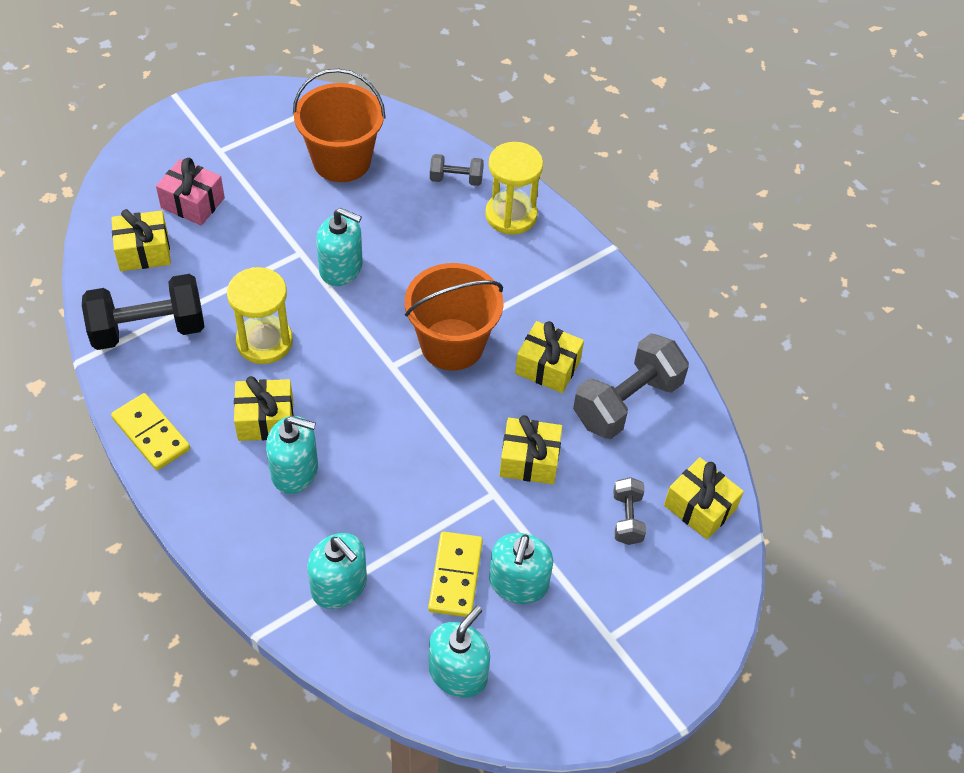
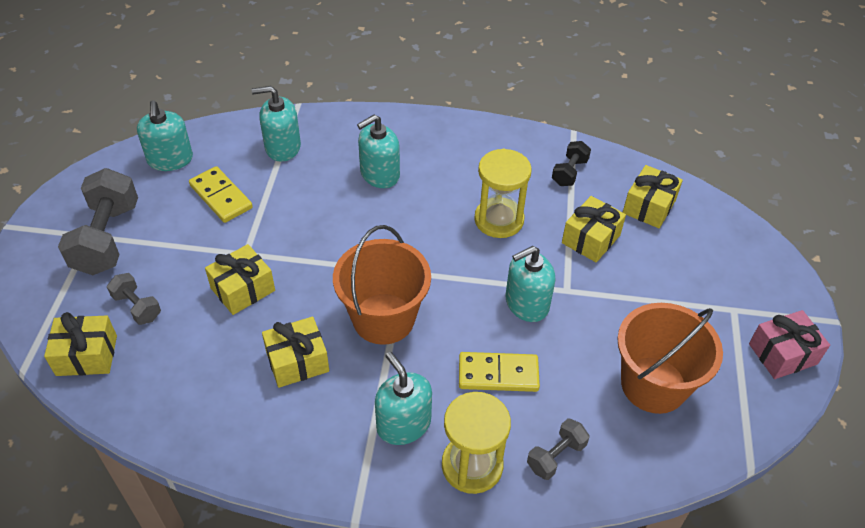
camera: 135 degrees right, 5 degrees down
black dumbbell [82,274,205,350] -> black dumbbell [552,141,591,186], size x0.51
yellow domino [111,393,190,470] -> yellow domino moved to [459,352,540,392]
pink gift [156,158,225,225] -> pink gift moved to [749,310,830,379]
yellow gift [234,376,294,441] -> yellow gift moved to [562,196,626,262]
turquoise soap dispenser [489,533,553,604] -> turquoise soap dispenser moved to [375,352,432,445]
grey dumbbell [573,333,689,439] -> grey dumbbell moved to [58,168,138,275]

